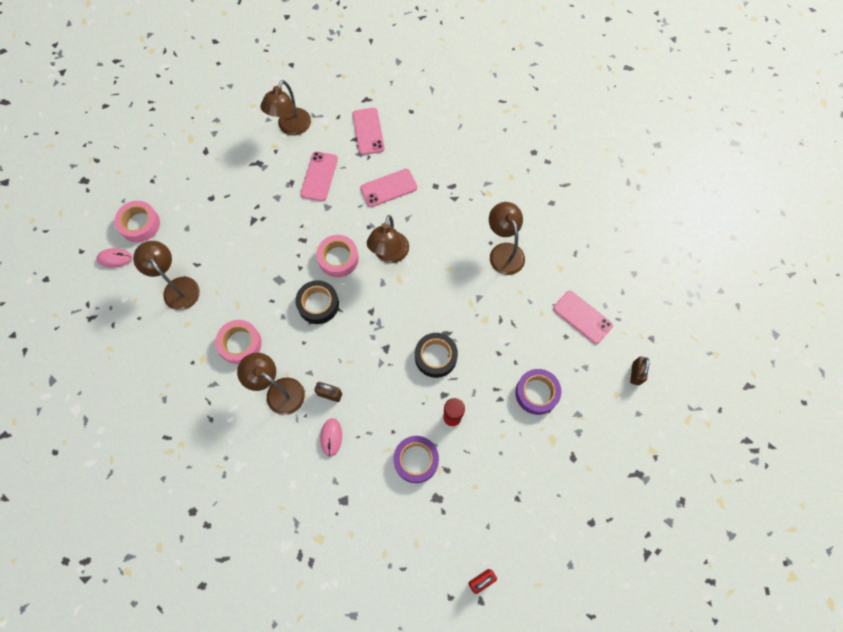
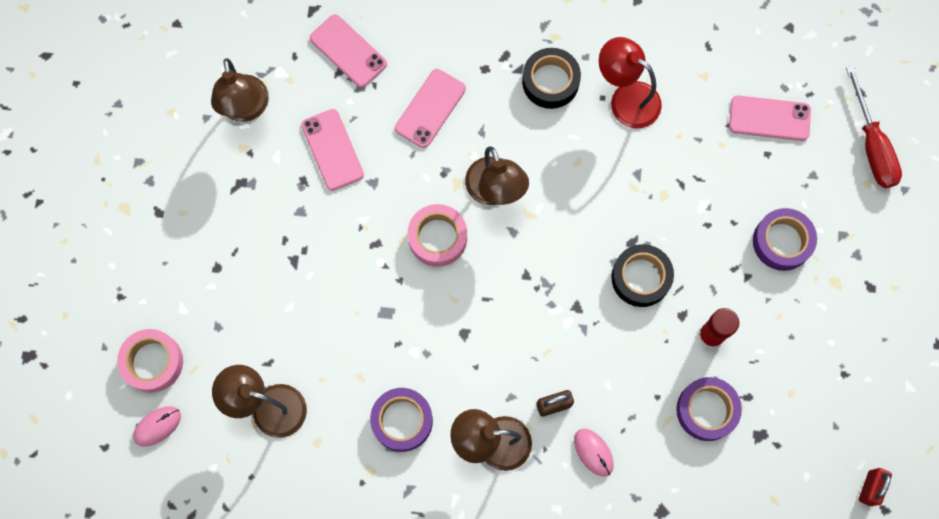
camera: 35 degrees left, 5 degrees up
pink tape [215,320,262,364] -> purple tape [370,388,433,452]
black tape [295,280,339,324] -> black tape moved to [522,48,581,109]
brown lamp [489,202,525,275] -> red lamp [599,37,662,128]
brown padlock [630,357,649,385] -> red screwdriver [846,66,902,188]

